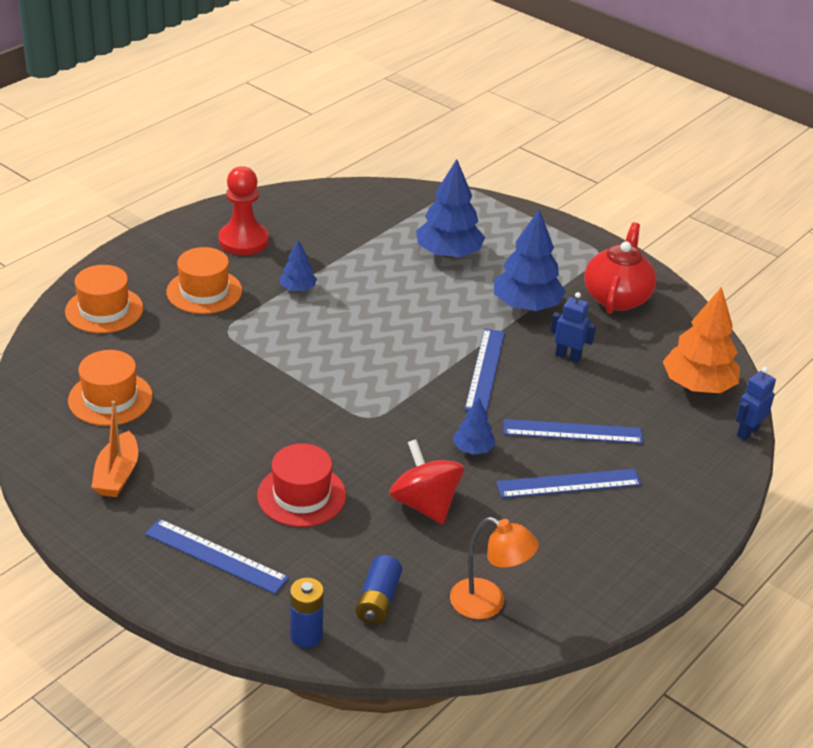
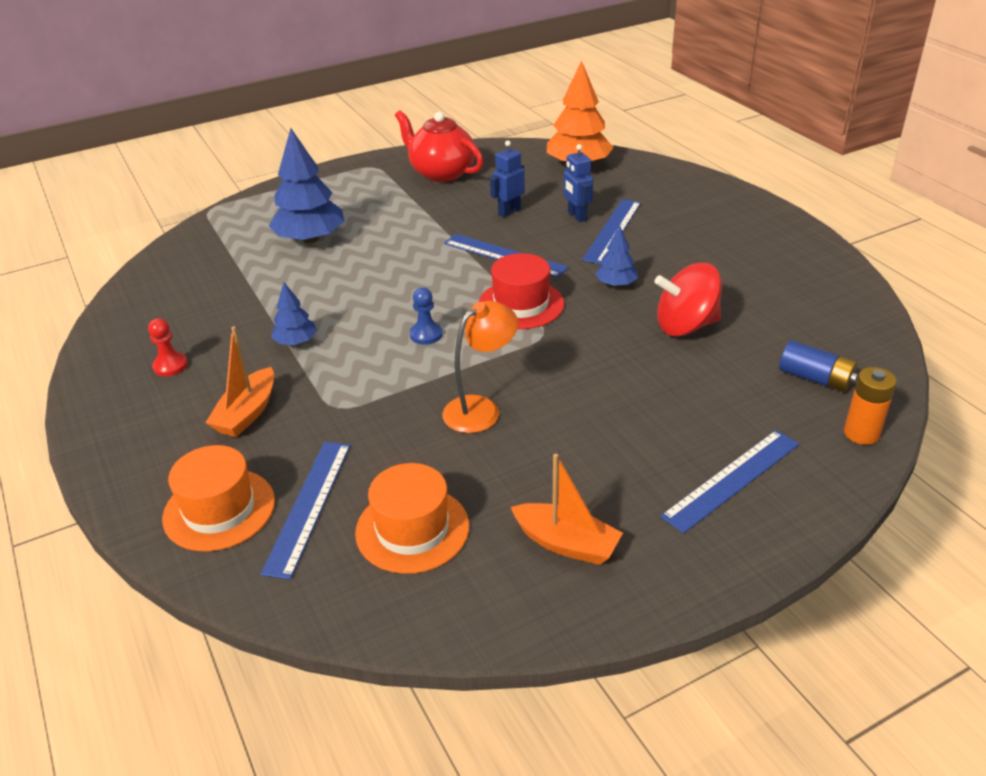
camera: 65 degrees left, 0 degrees up
orange hat [166,247,242,314] -> orange boat [205,326,274,437]
red pawn [218,166,269,255] -> red pawn [148,318,188,377], size x0.52
red hat [257,444,346,527] -> red hat moved to [479,253,565,329]
blue battery [290,578,324,648] -> orange battery [844,367,897,445]
orange lamp [450,517,539,619] -> orange lamp moved to [442,301,518,433]
blue tree [494,209,566,311] -> none
blue ruler [496,469,642,498] -> blue ruler moved to [260,442,351,579]
blue robot [736,367,776,440] -> blue robot moved to [563,144,593,222]
none -> blue pawn [410,287,442,345]

